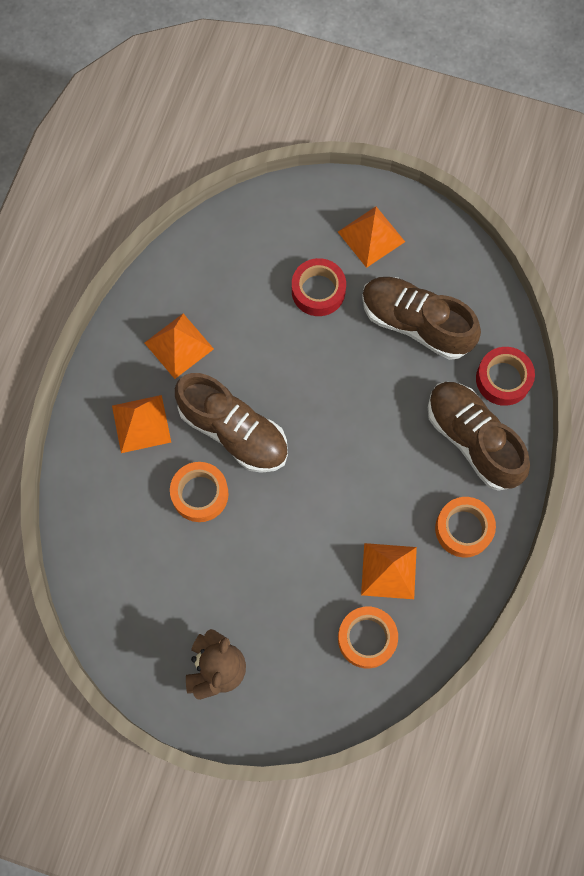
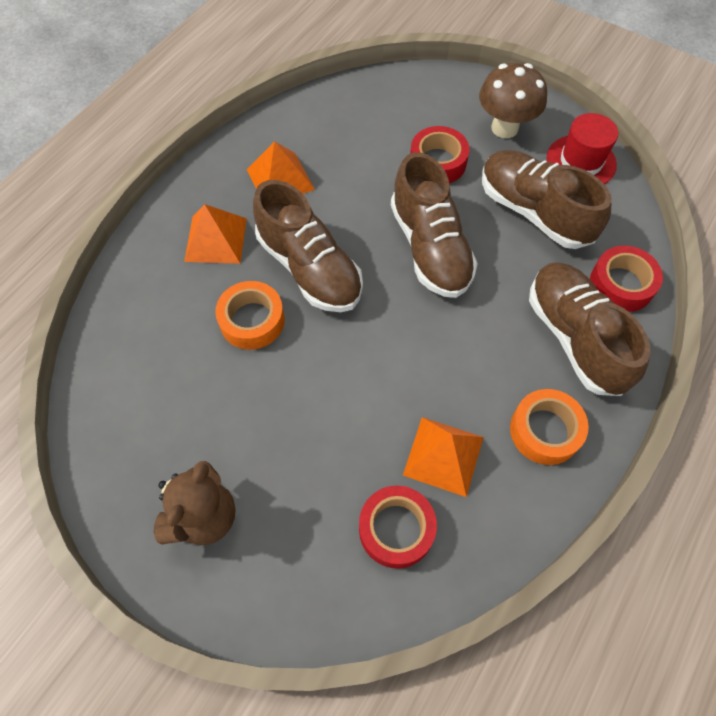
camera: 15 degrees right, 10 degrees down
orange pyramid [338,207,405,268] -> brown mushroom [479,63,547,138]
orange tape [338,607,398,668] -> red tape [359,486,437,568]
none -> brown shoe [391,152,478,298]
none -> red hat [547,113,618,184]

